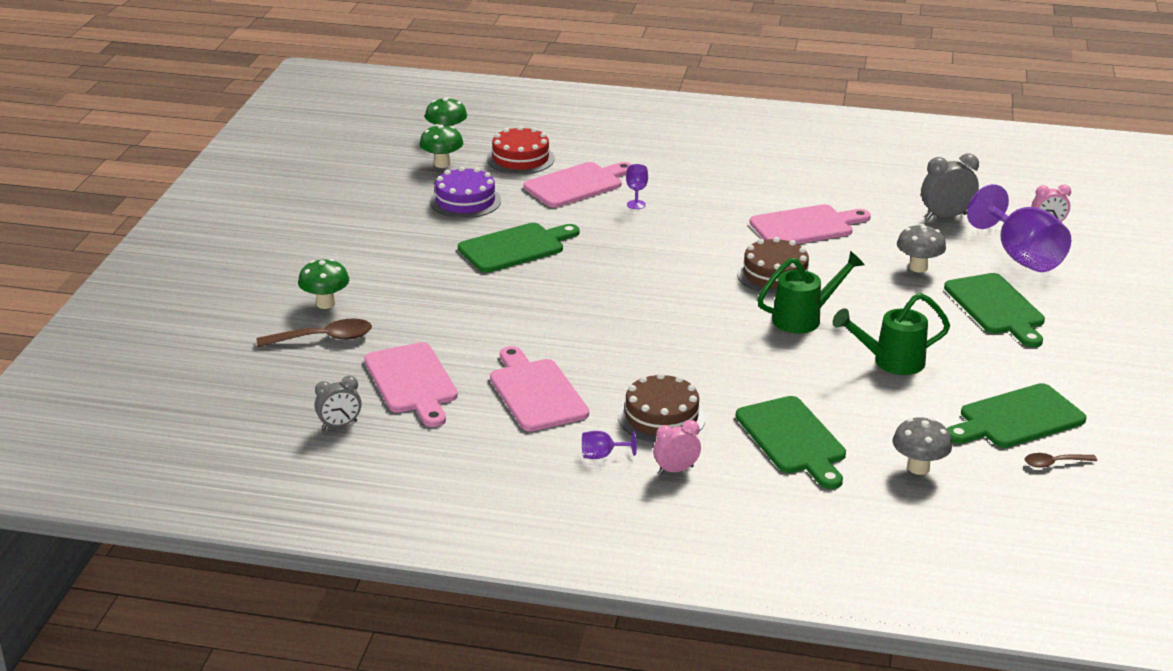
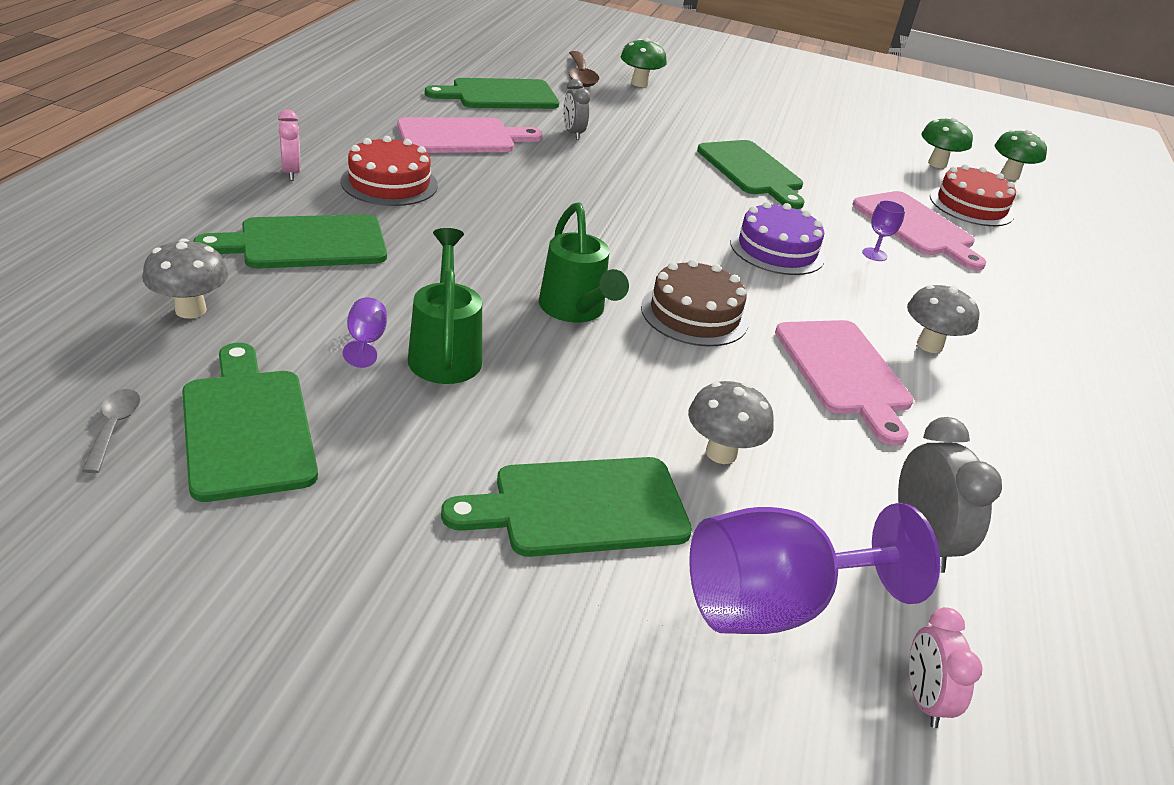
camera: 90 degrees right, 5 degrees up
grey clock [315,376,362,429] -> grey clock moved to [563,79,590,140]
pink cutting board [364,342,458,427] -> green cutting board [425,78,559,109]
purple cake [430,166,501,218] -> purple cake moved to [730,202,825,275]
purple goblet [582,431,637,459] -> purple goblet moved to [343,297,387,368]
brown cake [618,373,706,443] -> red cake [340,136,438,206]
brown spoon [1025,453,1097,468] -> grey spoon [82,389,141,473]
none -> grey mushroom [907,285,979,353]

